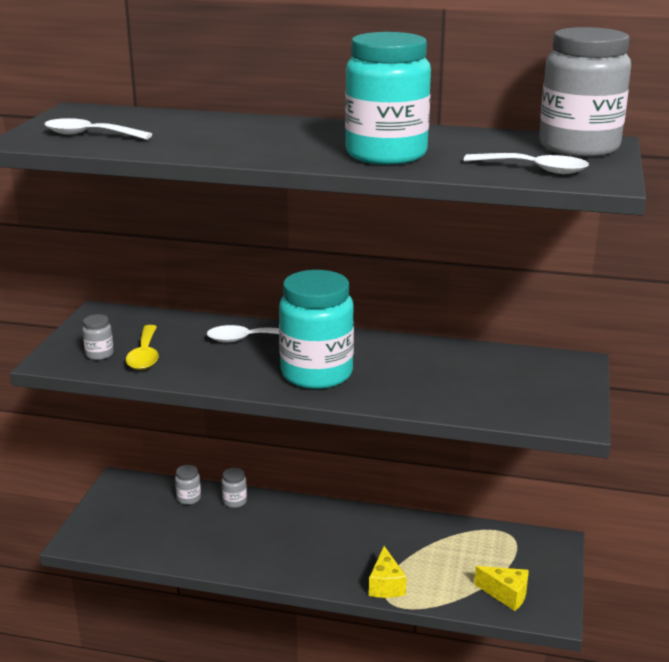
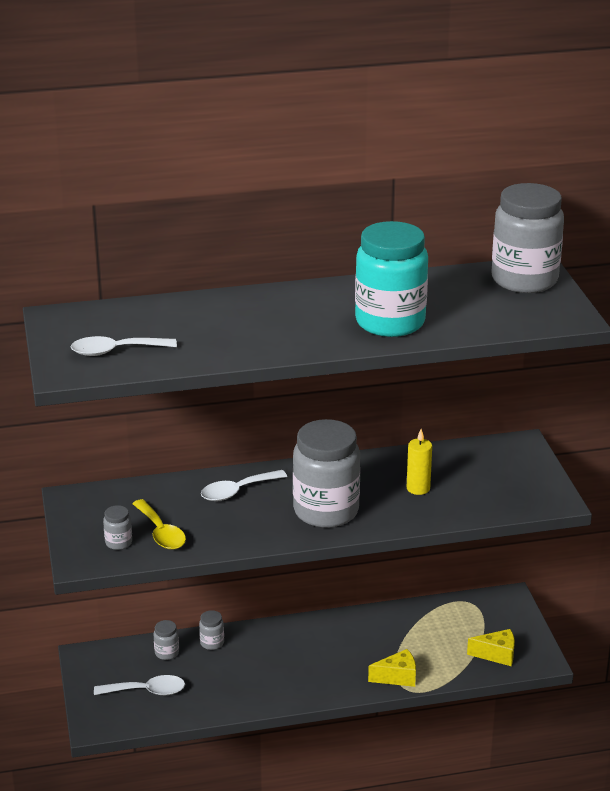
camera: 25 degrees left, 5 degrees up
turquoise jar [279,270,354,389] -> grey jar [293,419,360,528]
yellow cheese [369,546,407,598] -> yellow cheese turned 75 degrees counterclockwise [368,649,416,687]
white spoon [464,153,589,174] -> white spoon moved to [94,675,185,695]
none -> yellow candle [407,429,432,495]

